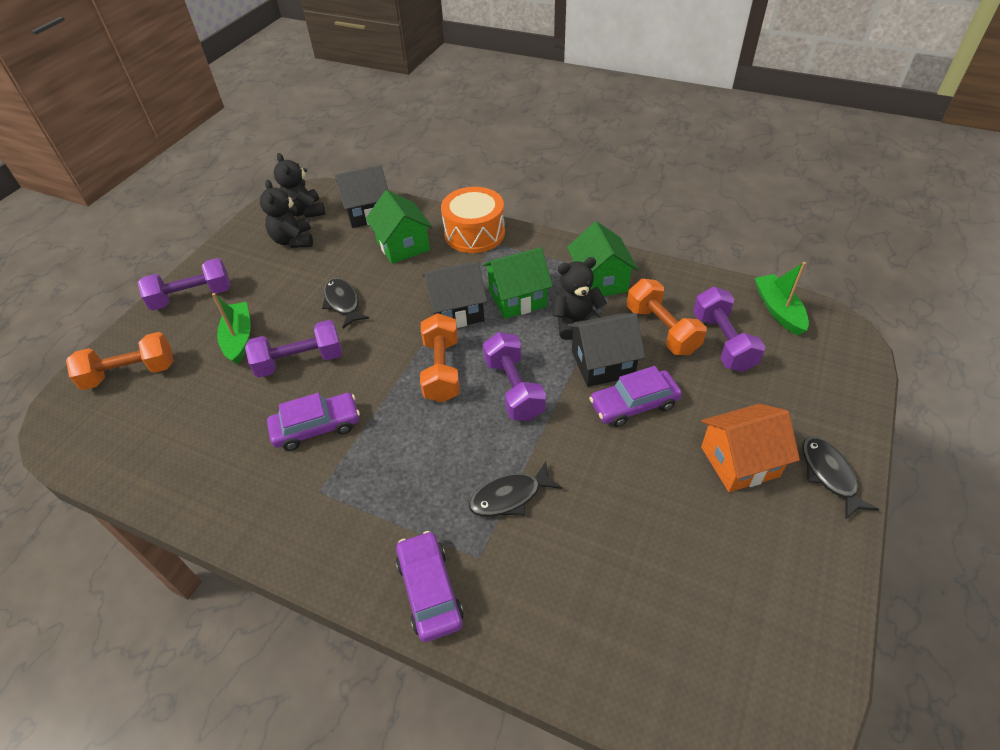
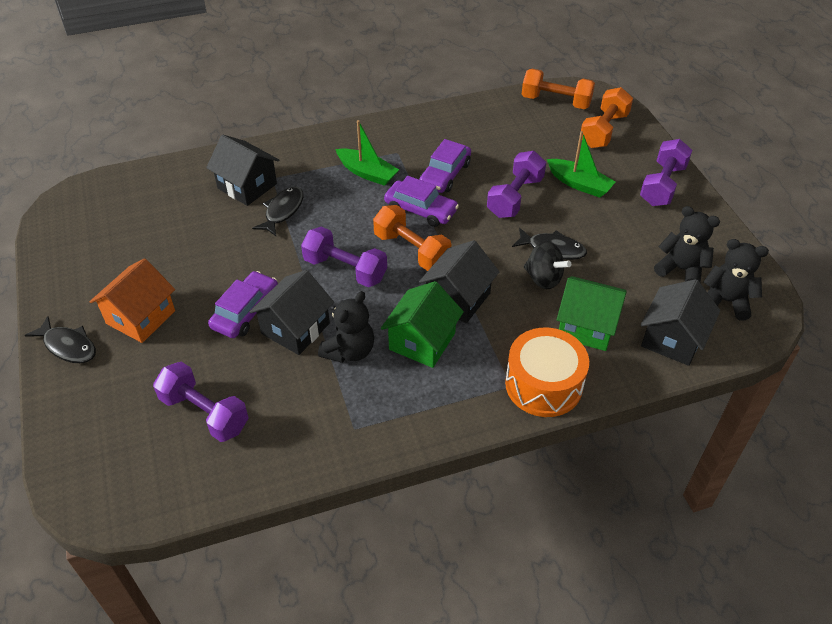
camera: 135 degrees right, 0 degrees up
purple car [396,531,464,642] -> purple car moved to [384,176,459,227]
green house [567,221,638,297] -> none
orange dumbbell [627,279,707,355] -> orange dumbbell moved to [522,69,595,109]
green boat [755,262,809,336] -> green boat moved to [335,120,399,186]
none -> black house [206,135,279,206]
none -> black spinning top [524,241,571,289]

